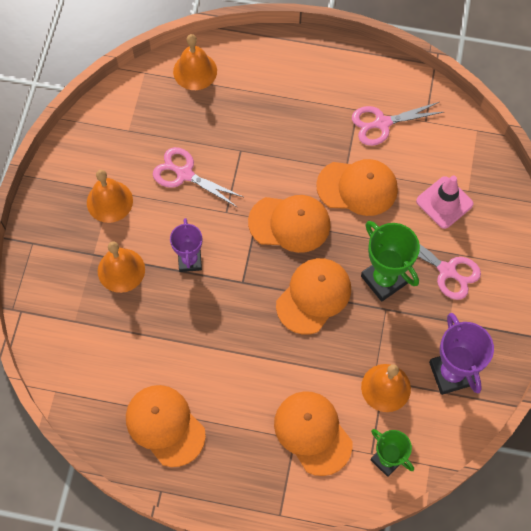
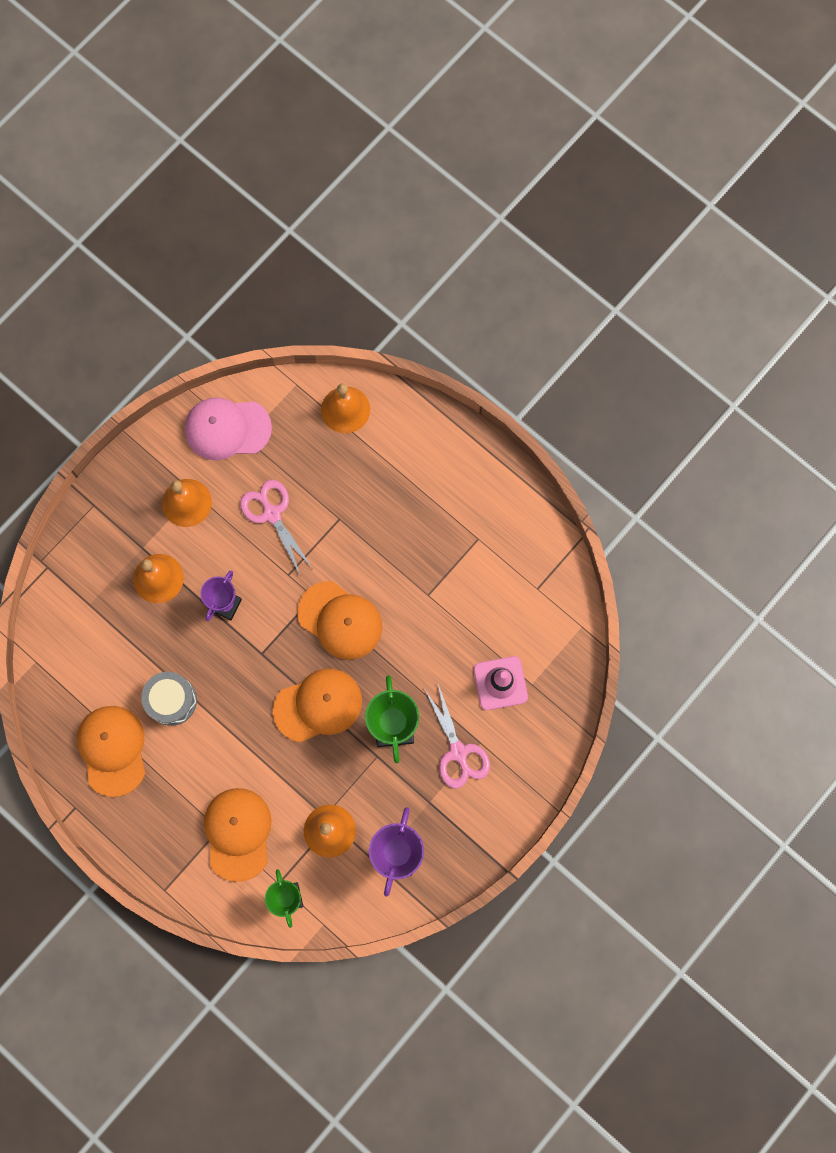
camera: 30 degrees right, 10 degrees up
orange cap [316,159,398,216] -> none
pink scissors [352,102,443,146] -> none
none -> grey drum [141,672,197,726]
none -> pink cap [184,397,272,460]

